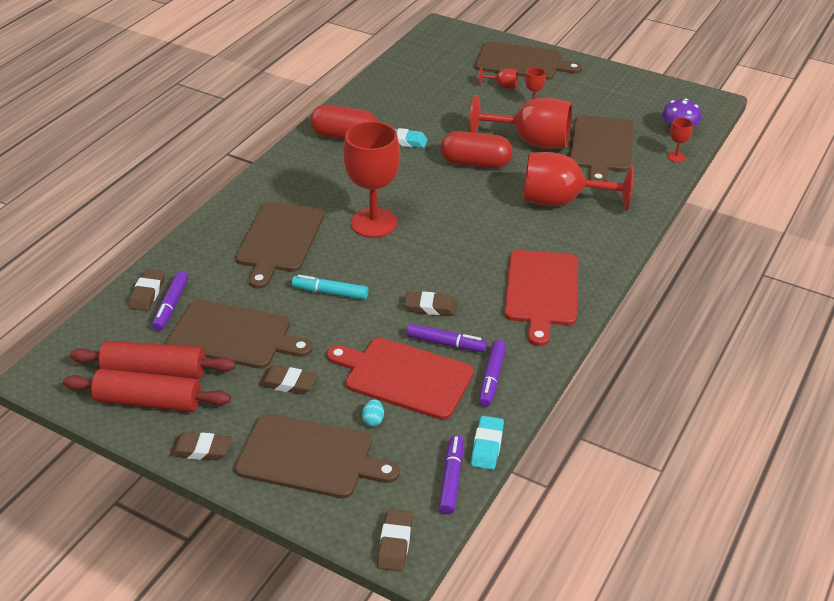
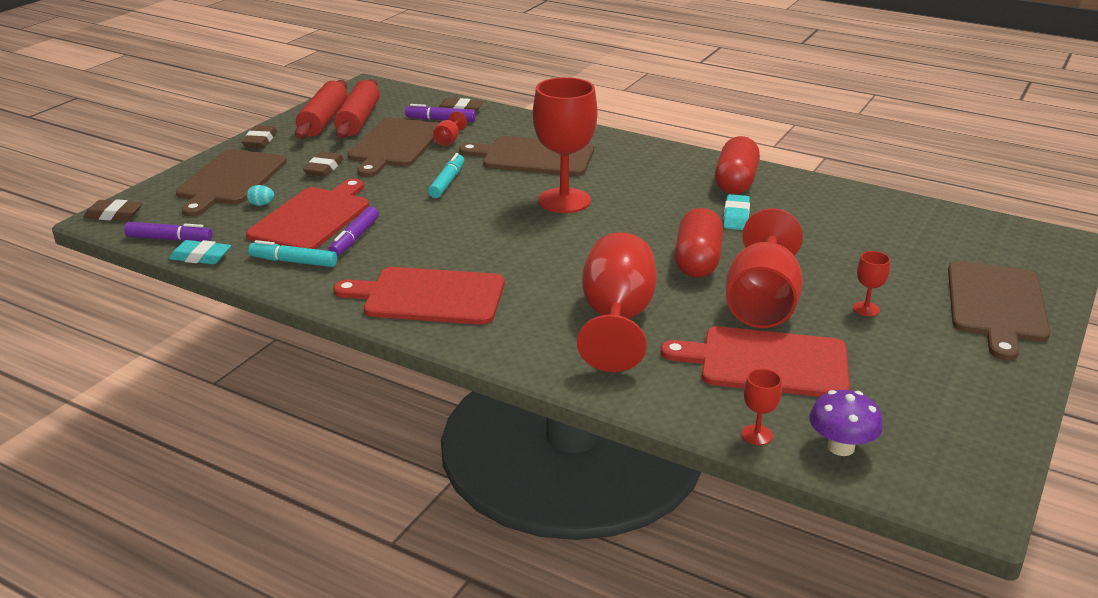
camera: 90 degrees right, 10 degrees down
brown eraser [405,291,458,316] -> none
red goblet [478,68,518,89] -> red goblet moved to [433,112,467,146]
purple marker [479,340,506,407] -> turquoise marker [248,240,337,267]
brown cutting board [570,115,634,182] -> red cutting board [661,326,850,397]

